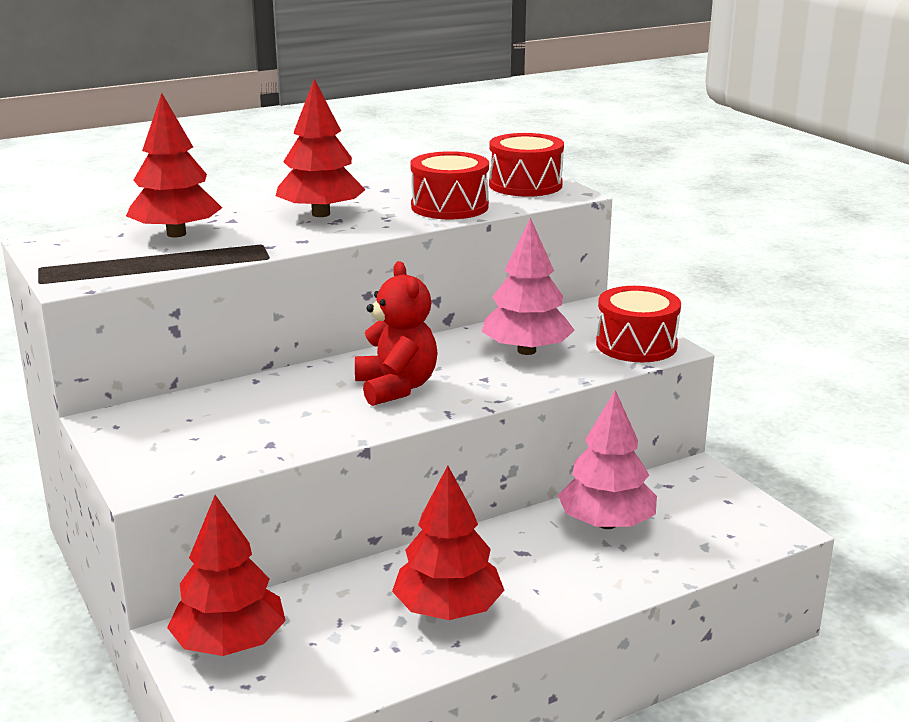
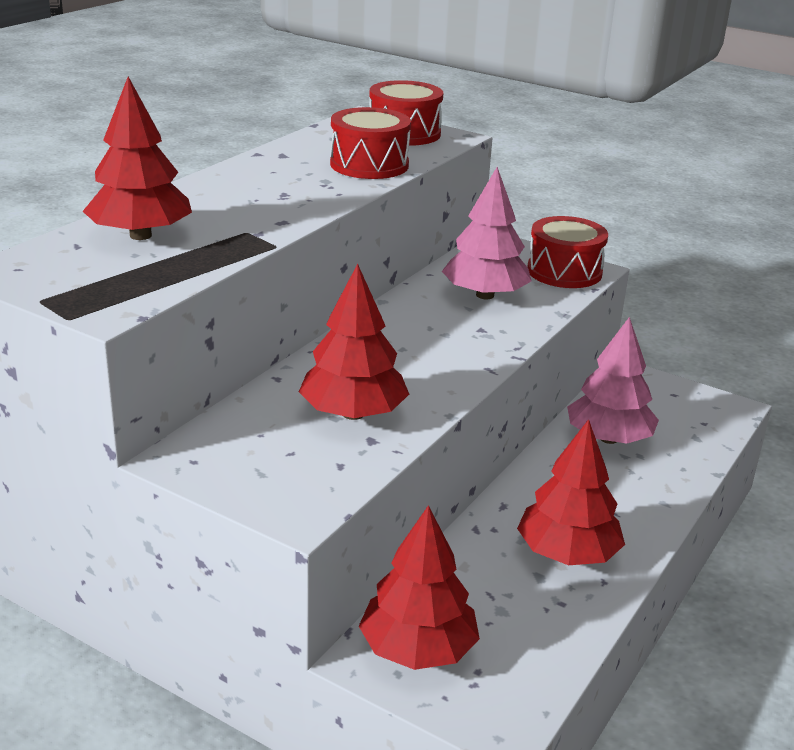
camera: 30 degrees left, 5 degrees up
red tree [276,79,366,217] -> red tree moved to [299,264,409,420]
red teddy bear [355,261,438,406] -> none

